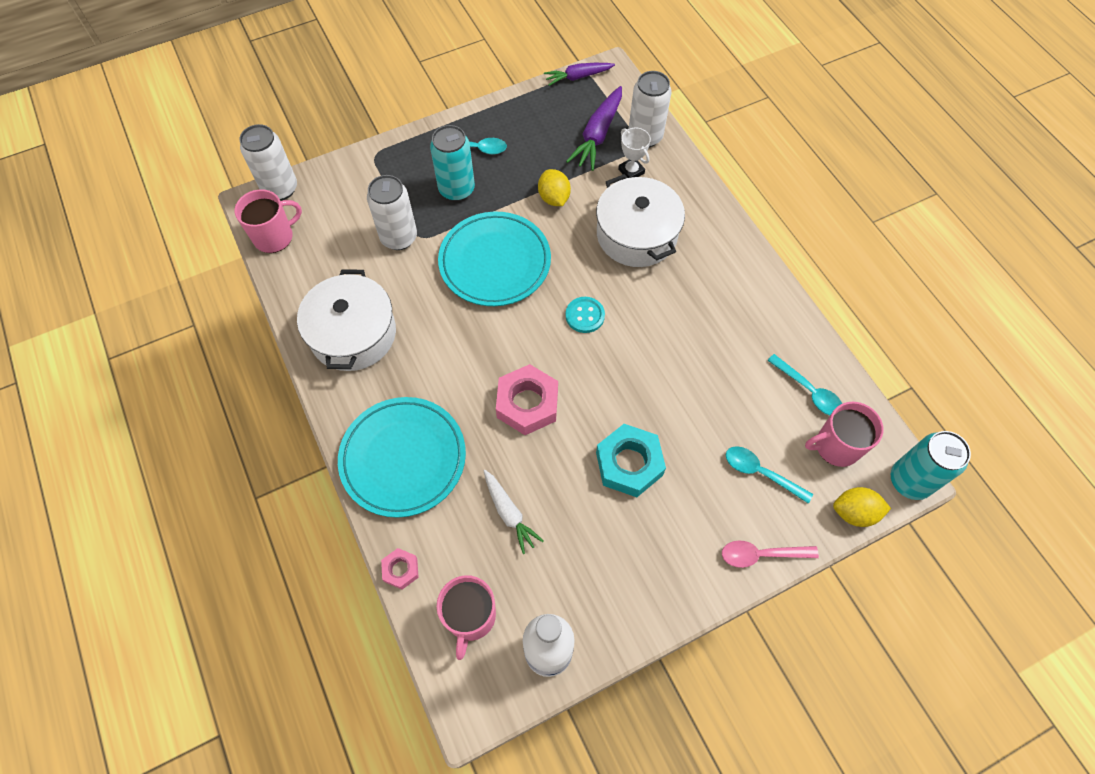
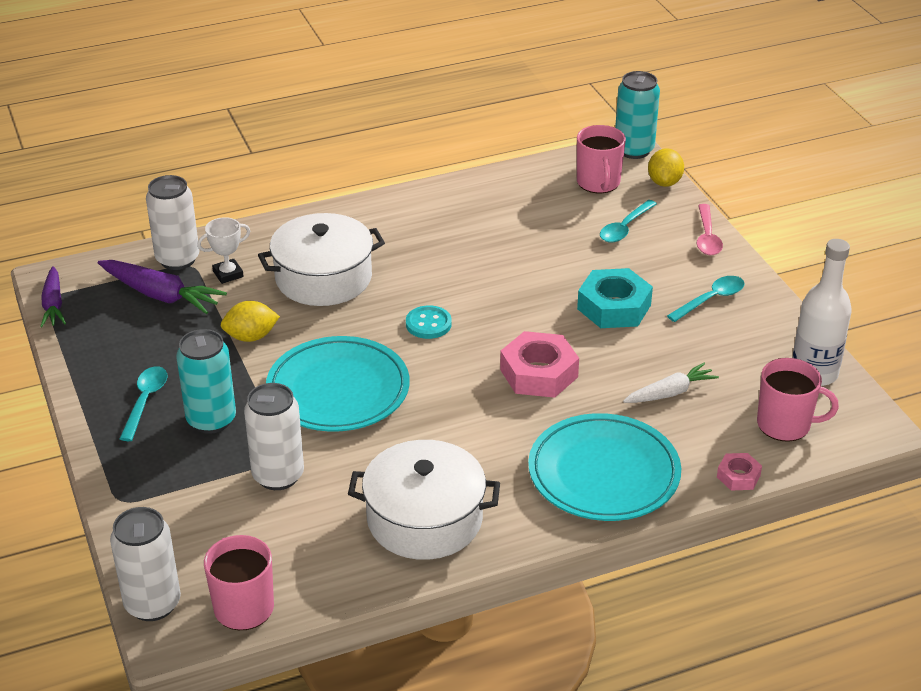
camera: 85 degrees left, 25 degrees down
turquoise spoon [767,354,842,415] -> turquoise spoon moved to [667,276,745,322]

